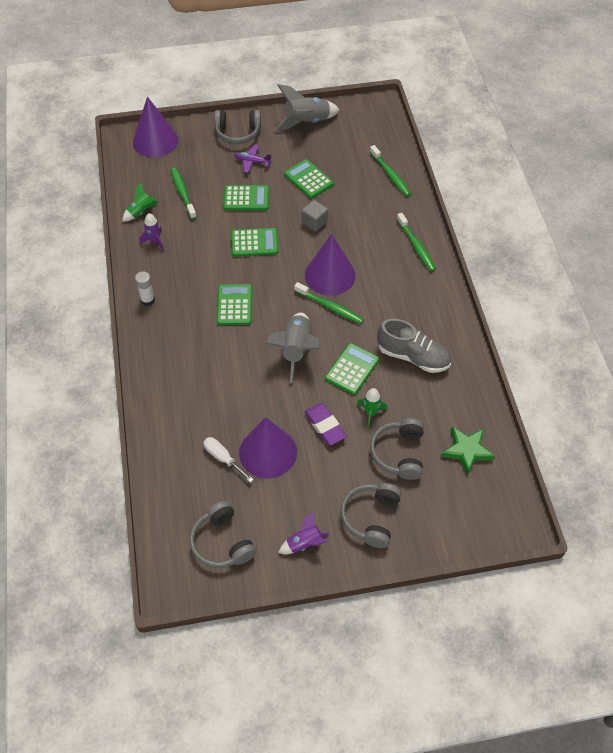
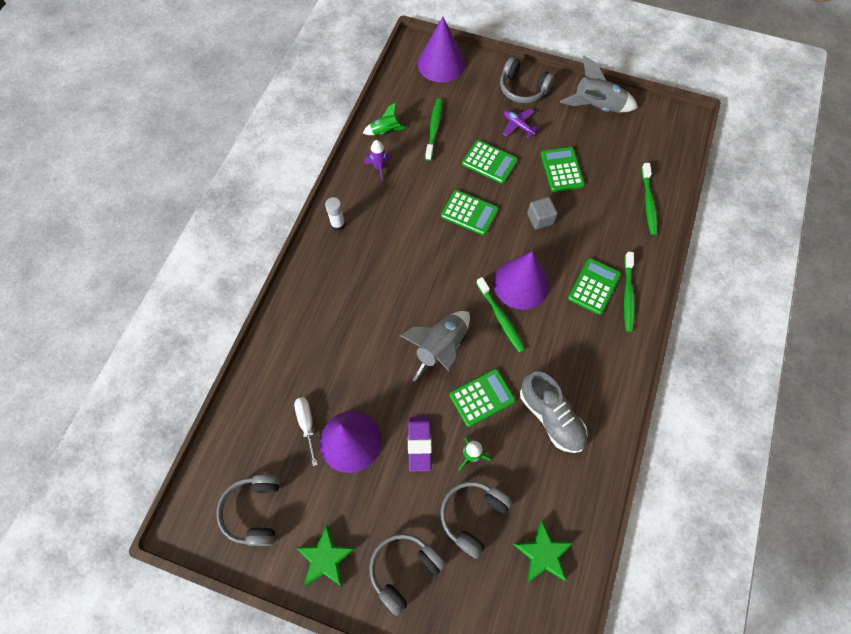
camera: 30 degrees right, 10 degrees up
green calculator [217,284,252,325] -> green calculator moved to [568,258,621,315]
purple rocket [278,512,329,554] -> green star [295,525,356,586]

